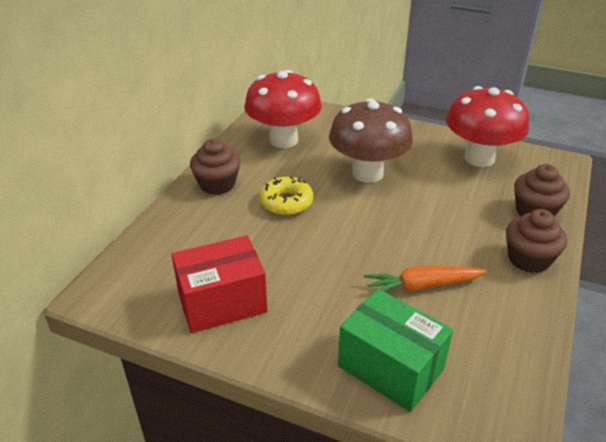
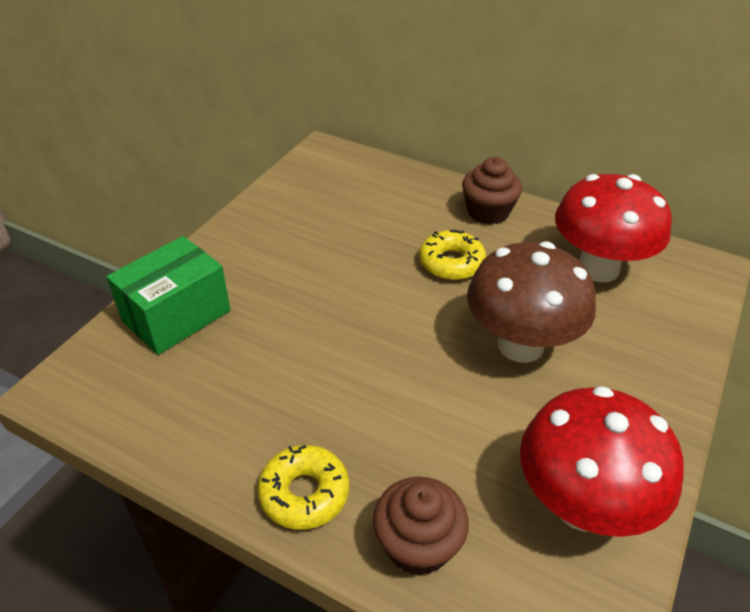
camera: 95 degrees right, 5 degrees up
red box [171,235,267,333] -> none
orange carrot [364,265,487,292] -> none
brown cupcake [506,209,567,273] -> yellow donut [257,445,349,530]

